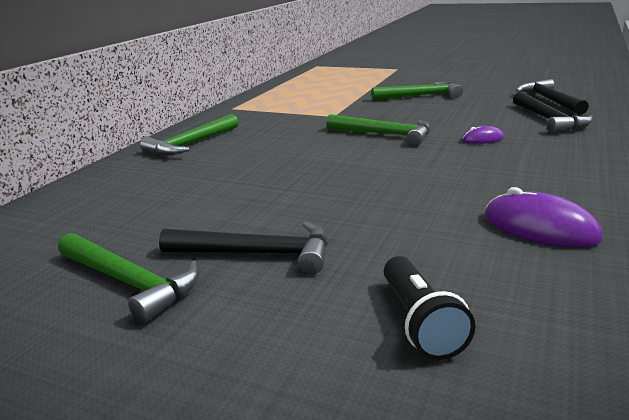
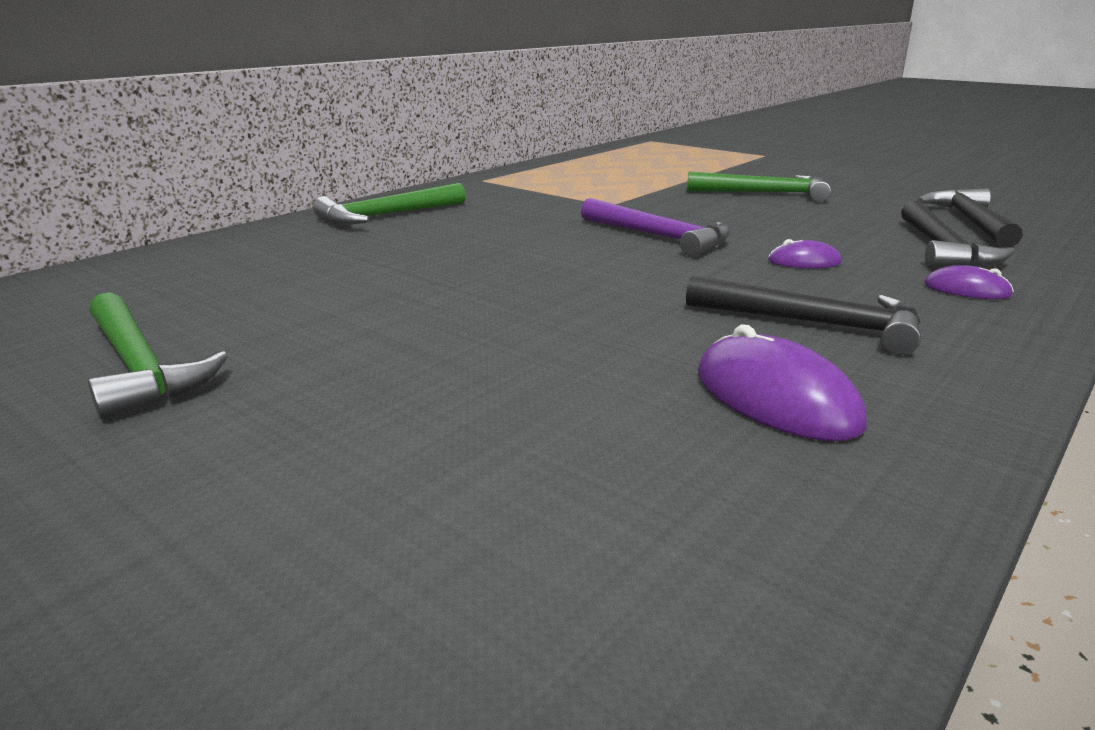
camera: 15 degrees right, 0 degrees up
black hammer [159,221,328,274] -> black hammer moved to [686,275,921,355]
green hammer [326,114,431,145] -> purple hammer [581,198,730,257]
black flashlight [384,256,475,360] -> none
none -> purple mouse [924,265,1014,299]

